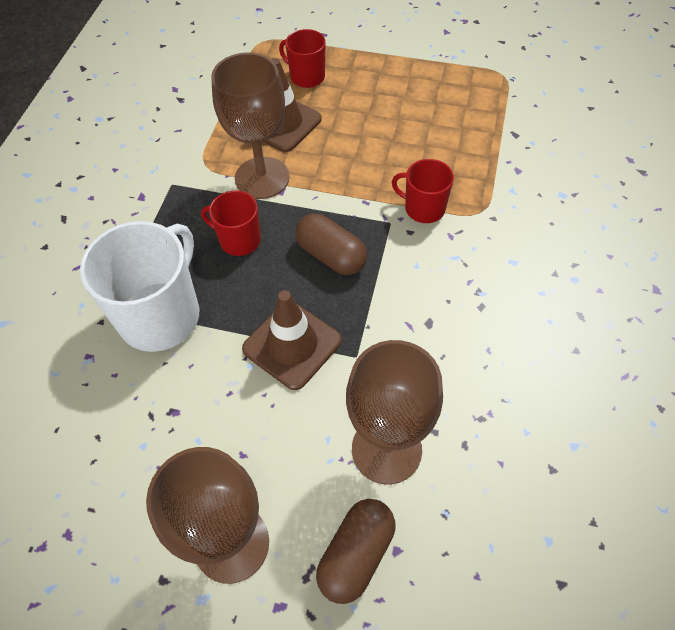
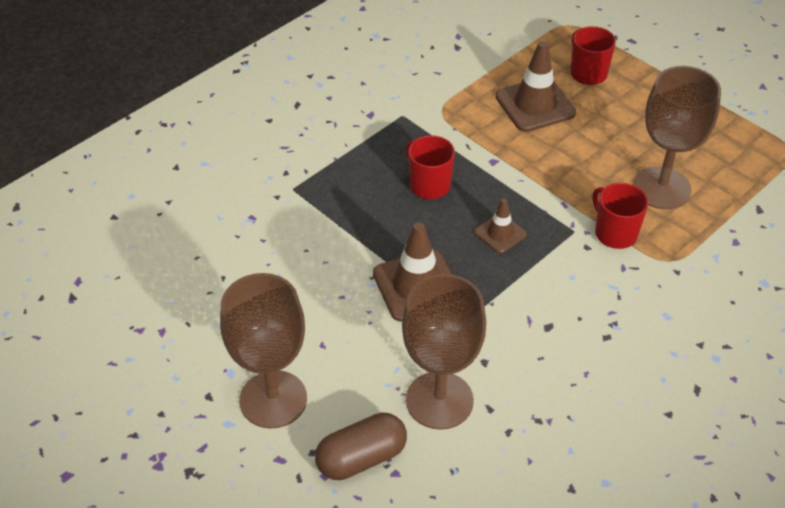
camera: 30 degrees right, 10 degrees down
white mug [80,221,199,352] -> none
brown goblet [211,53,289,199] -> brown goblet moved to [633,66,721,209]
brown capsule [295,213,367,275] -> brown traffic cone [474,199,527,253]

